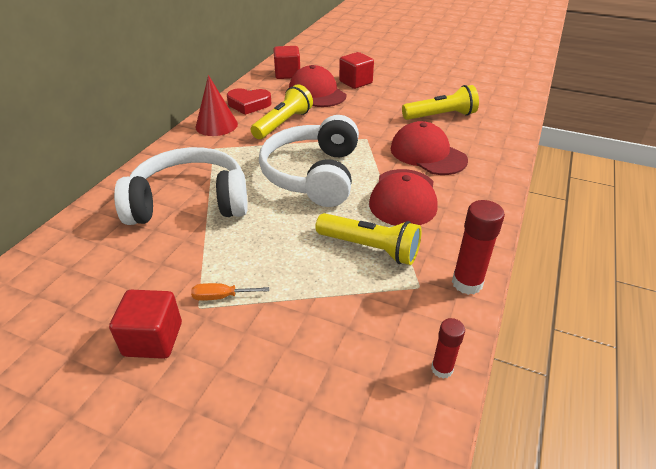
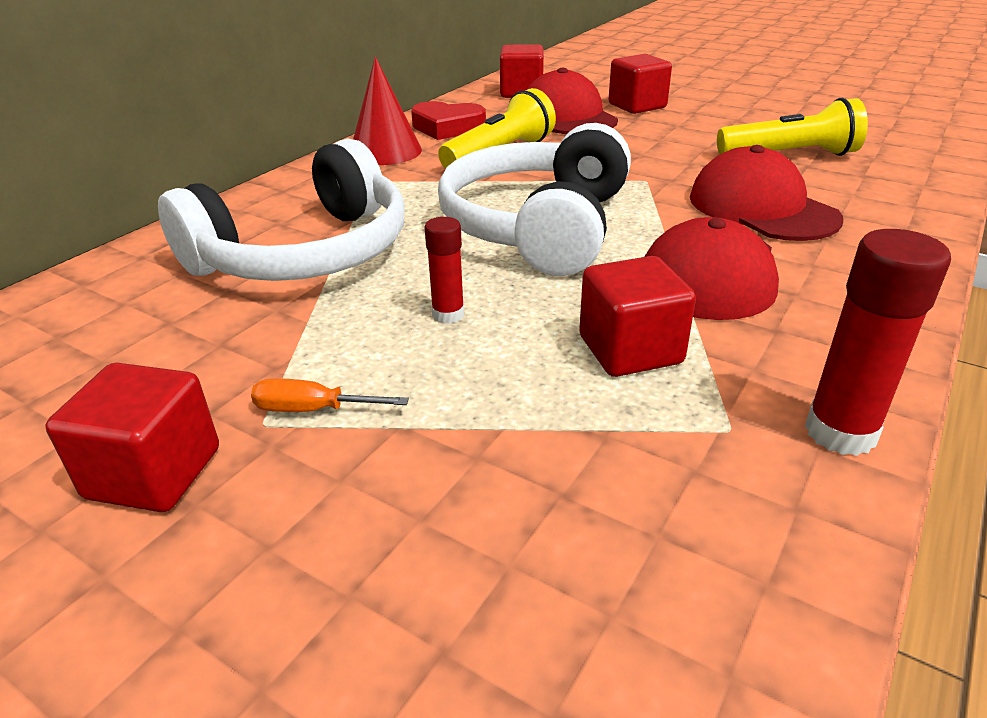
camera: 10 degrees right, 5 degrees down
white headphones [114,147,248,225] -> white headphones turned 135 degrees clockwise [158,138,405,281]
yellow flashlight [316,213,421,265] -> red cube [579,256,696,377]
red glue stick [431,318,465,379] -> red glue stick moved to [425,217,464,324]

